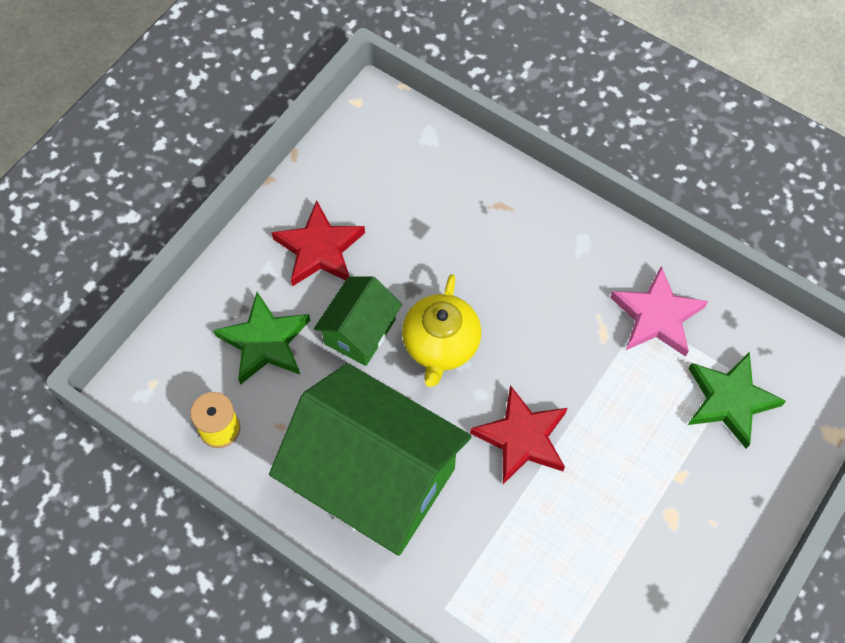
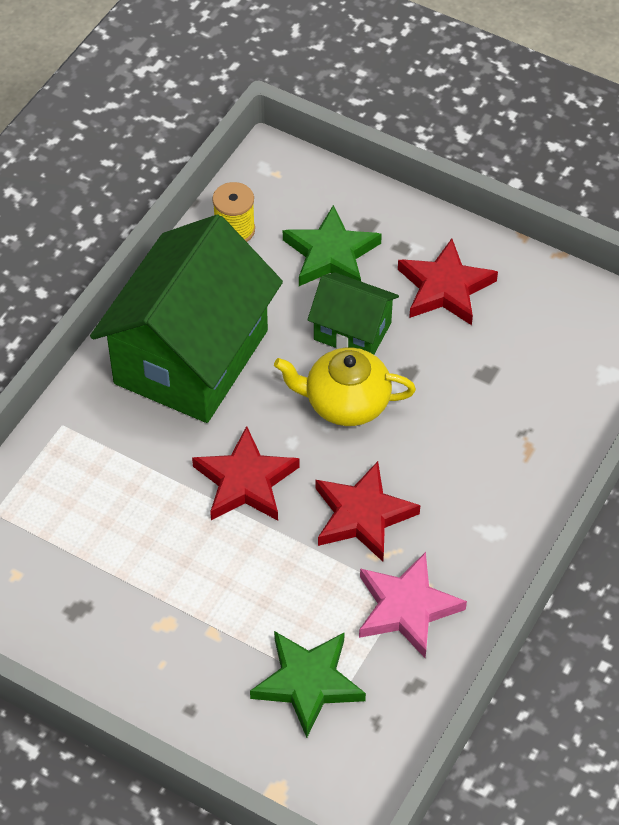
camera: 85 degrees right, 10 degrees down
none -> red star [316,461,420,561]

